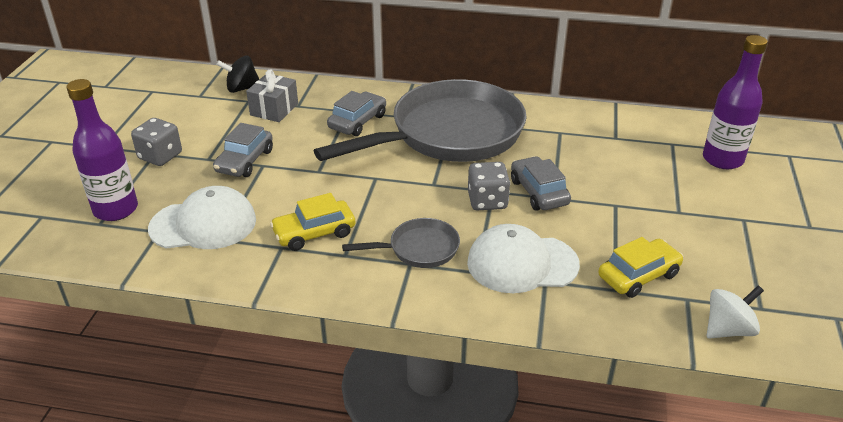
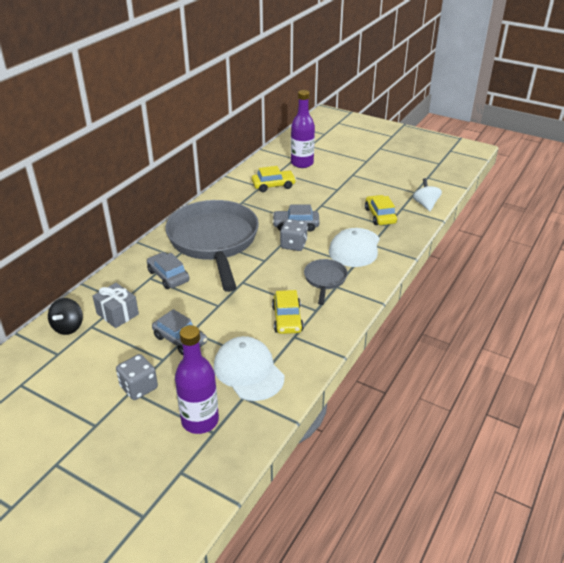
camera: 70 degrees left, 0 degrees up
white cap [148,186,256,249] -> white cap turned 45 degrees counterclockwise [214,336,284,401]
none -> yellow car [252,166,296,192]

